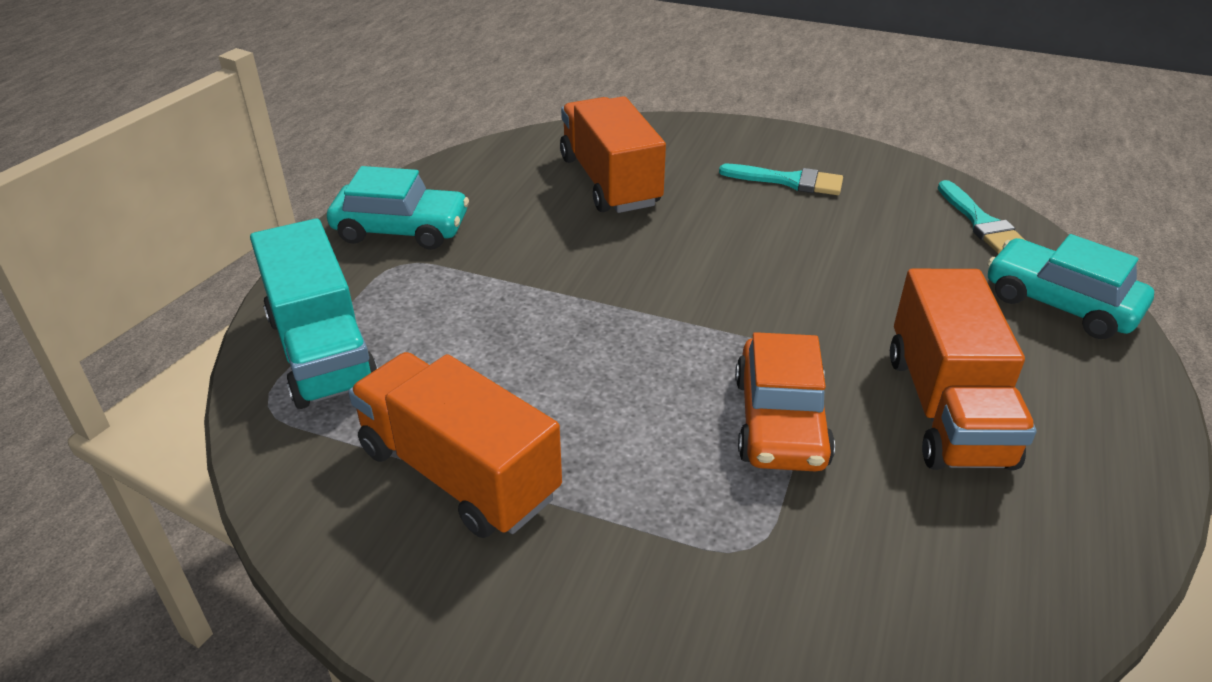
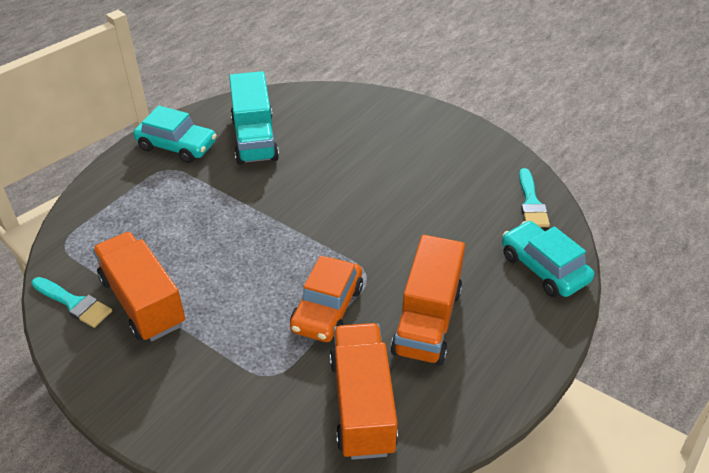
camera: 15 degrees right, 5 degrees up
turquoise truck [250,219,378,409] -> turquoise truck moved to [229,71,279,165]
orange truck [560,96,666,213] -> orange truck moved to [330,323,398,460]
turquoise brush [719,164,843,195] -> turquoise brush moved to [31,277,112,328]

